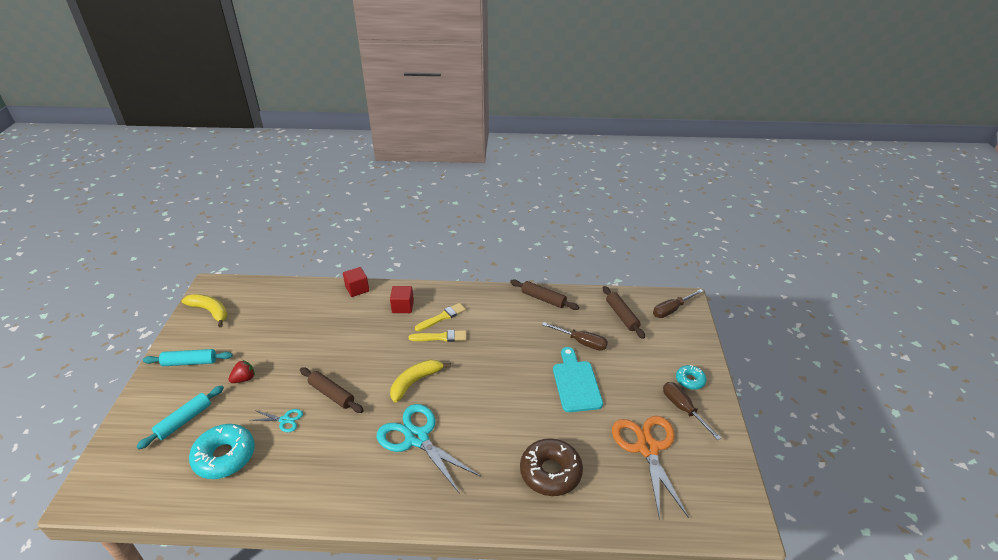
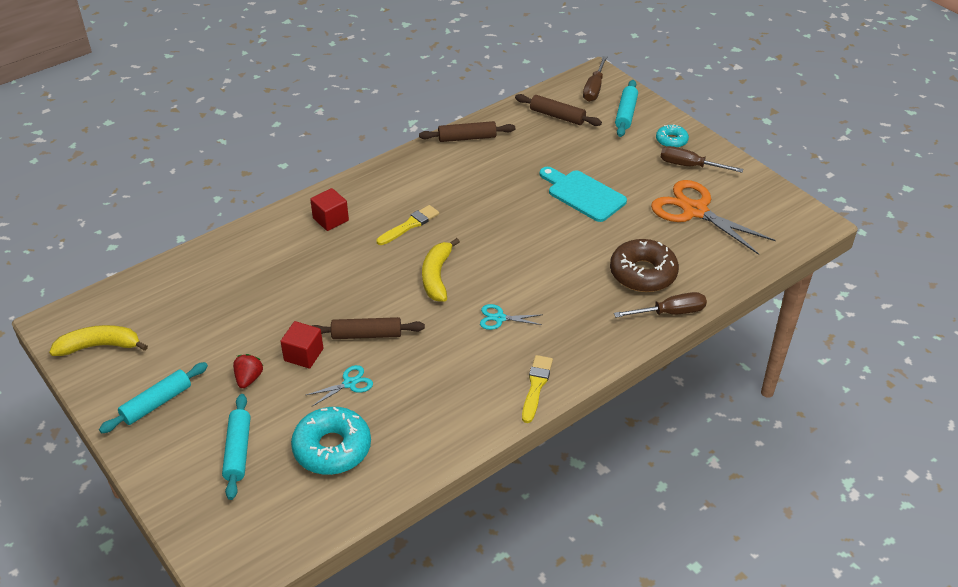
camera: 40 degrees left, 5 degrees up
red cube [343,267,369,297] -> red cube moved to [280,321,323,369]
turquoise scissors [377,404,481,494] -> turquoise scissors [480,304,542,330], size x0.46
yellow brush [415,303,466,331] -> yellow brush moved to [522,355,553,423]
brown screwdriver [542,322,608,351] -> brown screwdriver moved to [614,292,707,317]
none -> turquoise rolling pin [615,80,638,137]

